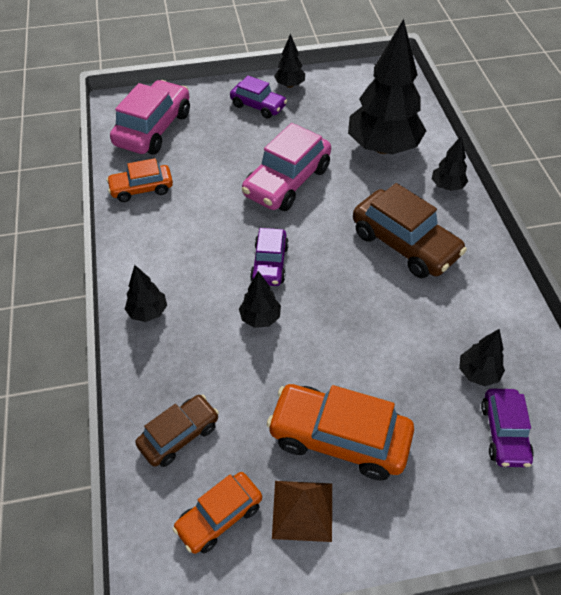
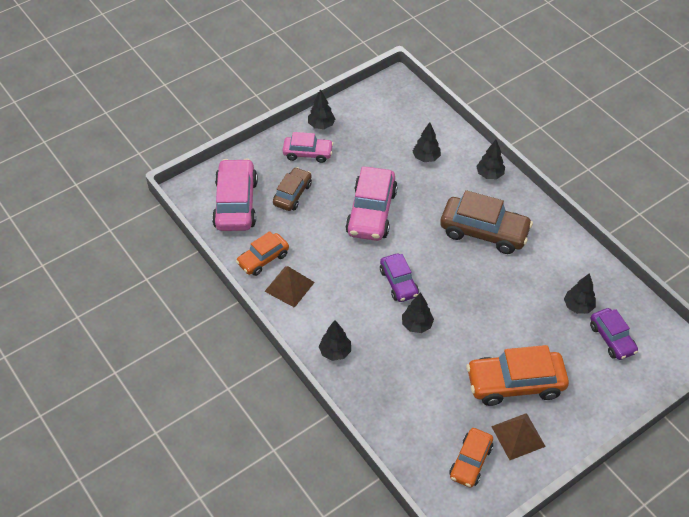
camera: 25 degrees left, 0 degrees up
brown car [135,394,219,467] -> brown car moved to [273,167,312,211]
purple car [230,76,287,119] -> pink car [283,132,333,163]
black tree [348,19,427,155] -> black tree [412,122,441,162], size x0.45
none -> brown pyramid [264,266,315,308]

